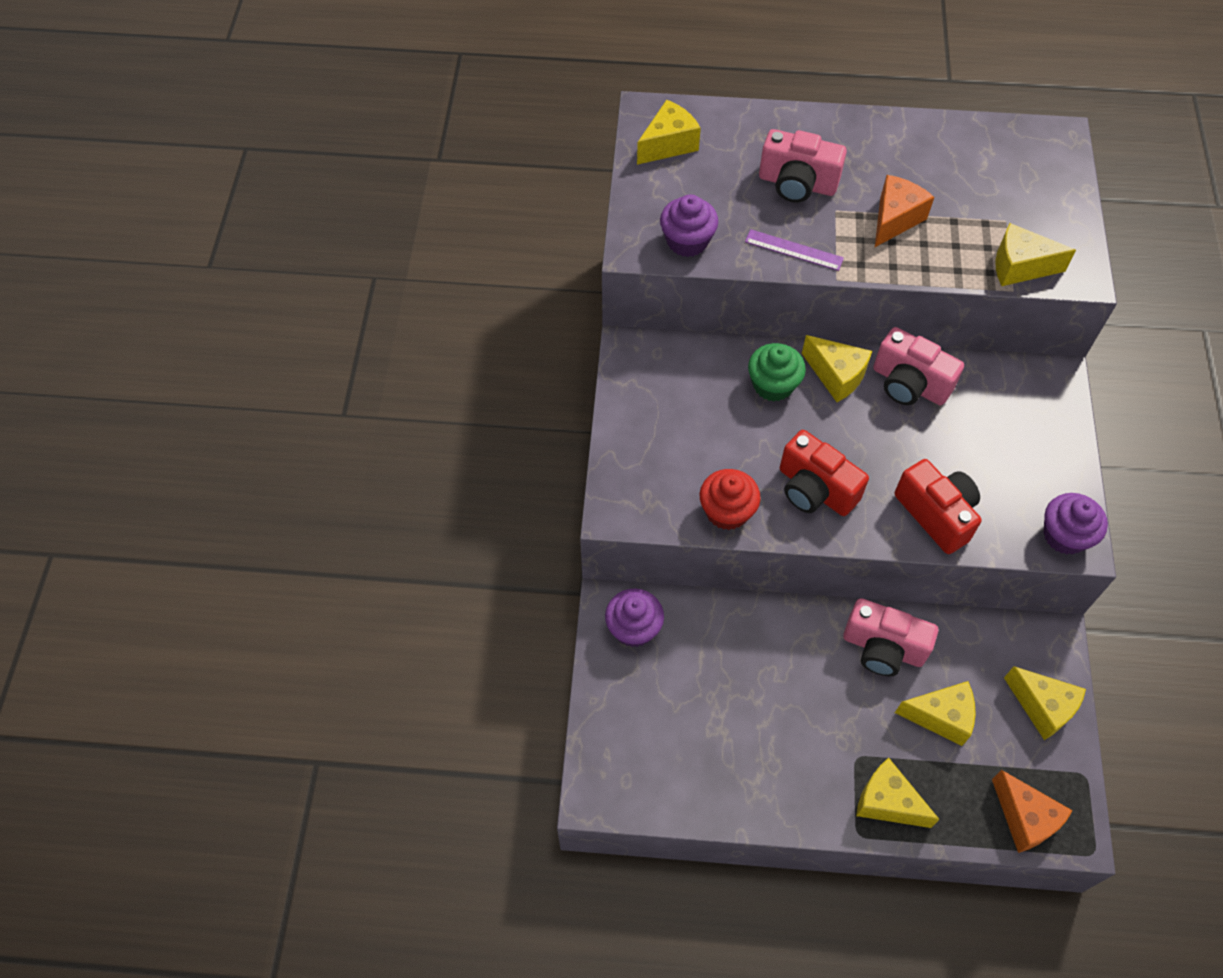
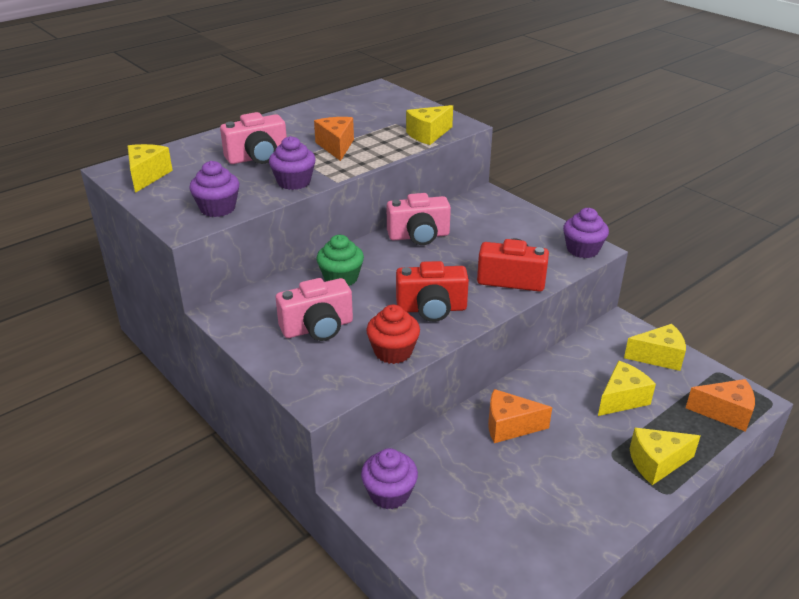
camera: 45 degrees left, 25 degrees down
purple ruler [745,229,844,271] -> purple cupcake [269,136,316,190]
yellow cheese [802,335,872,402] -> none
pink camera [843,598,938,676] -> pink camera moved to [276,278,353,341]
none -> orange cheese [488,389,552,443]

